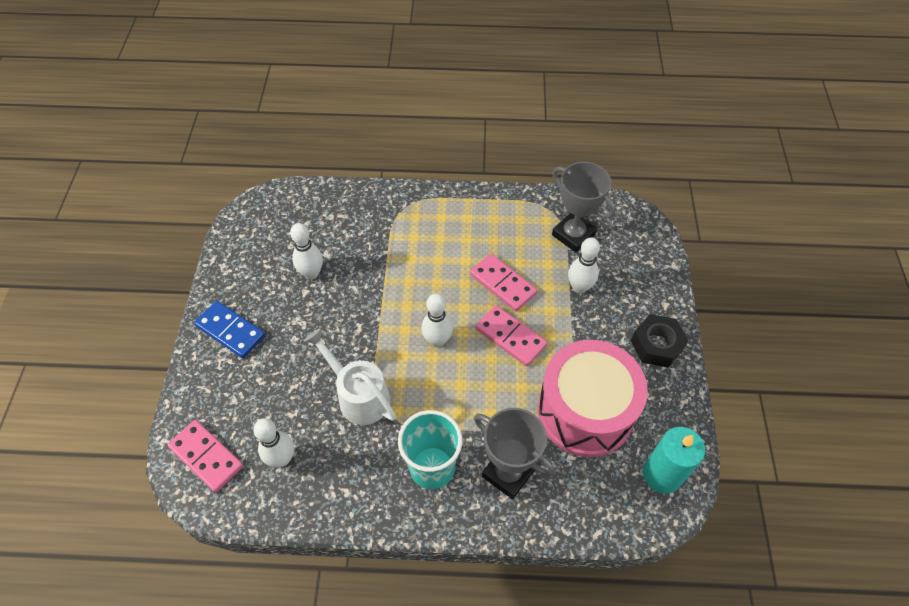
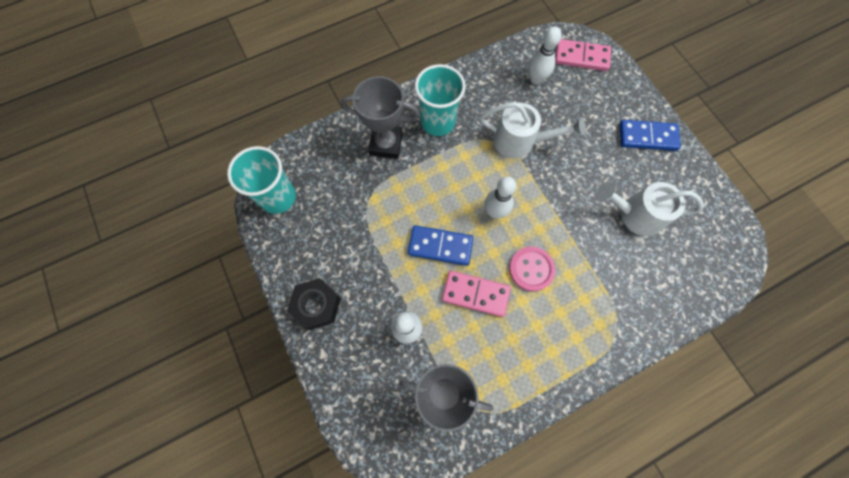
camera: 150 degrees right, 15 degrees up
white bowling pin [290,223,323,279] -> white watering can [597,182,704,236]
pink domino [476,305,547,366] -> blue domino [408,225,473,266]
pink drum [538,340,648,457] -> none
turquoise candle [643,427,705,494] -> turquoise cup [227,146,296,214]
none -> pink button [509,247,555,292]

